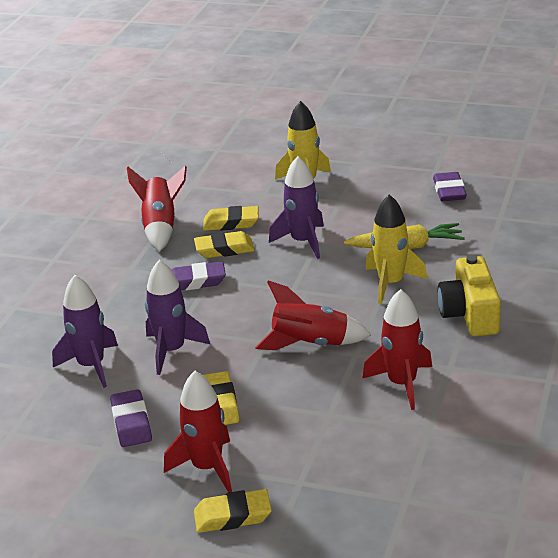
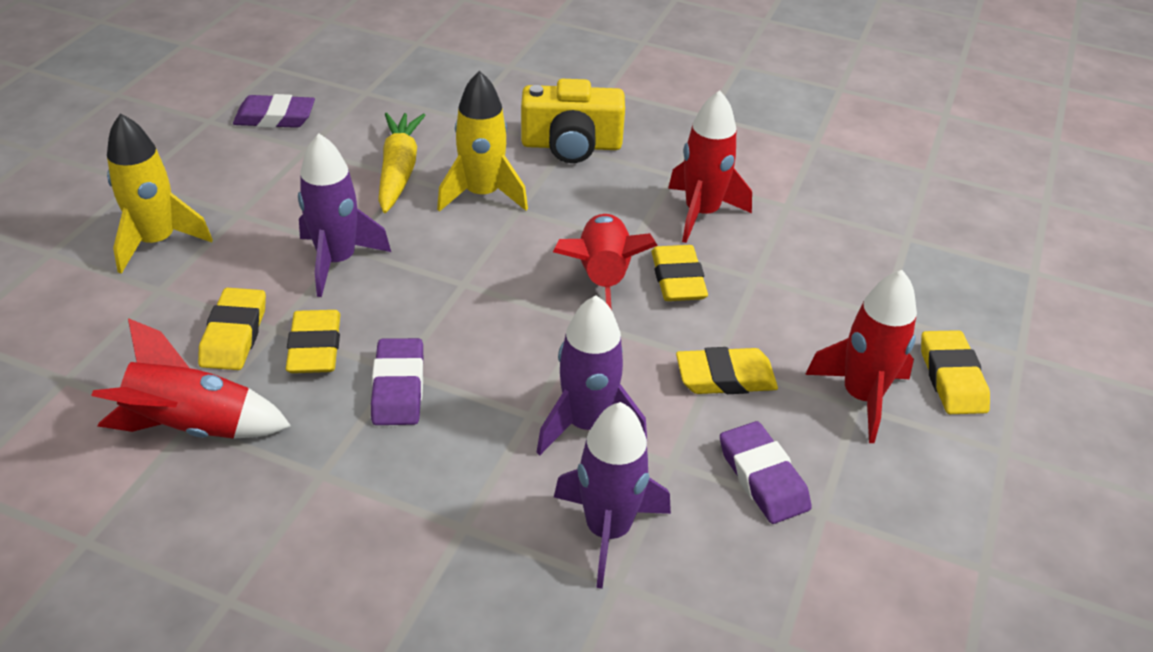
camera: 90 degrees left, 10 degrees up
purple eraser [110,389,152,447] -> purple eraser turned 75 degrees clockwise [720,421,812,524]
none -> yellow eraser [651,245,708,301]

